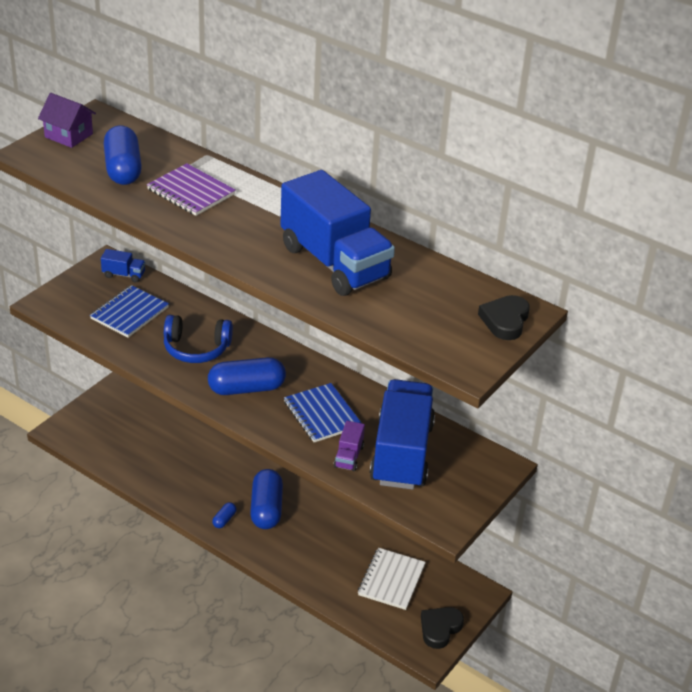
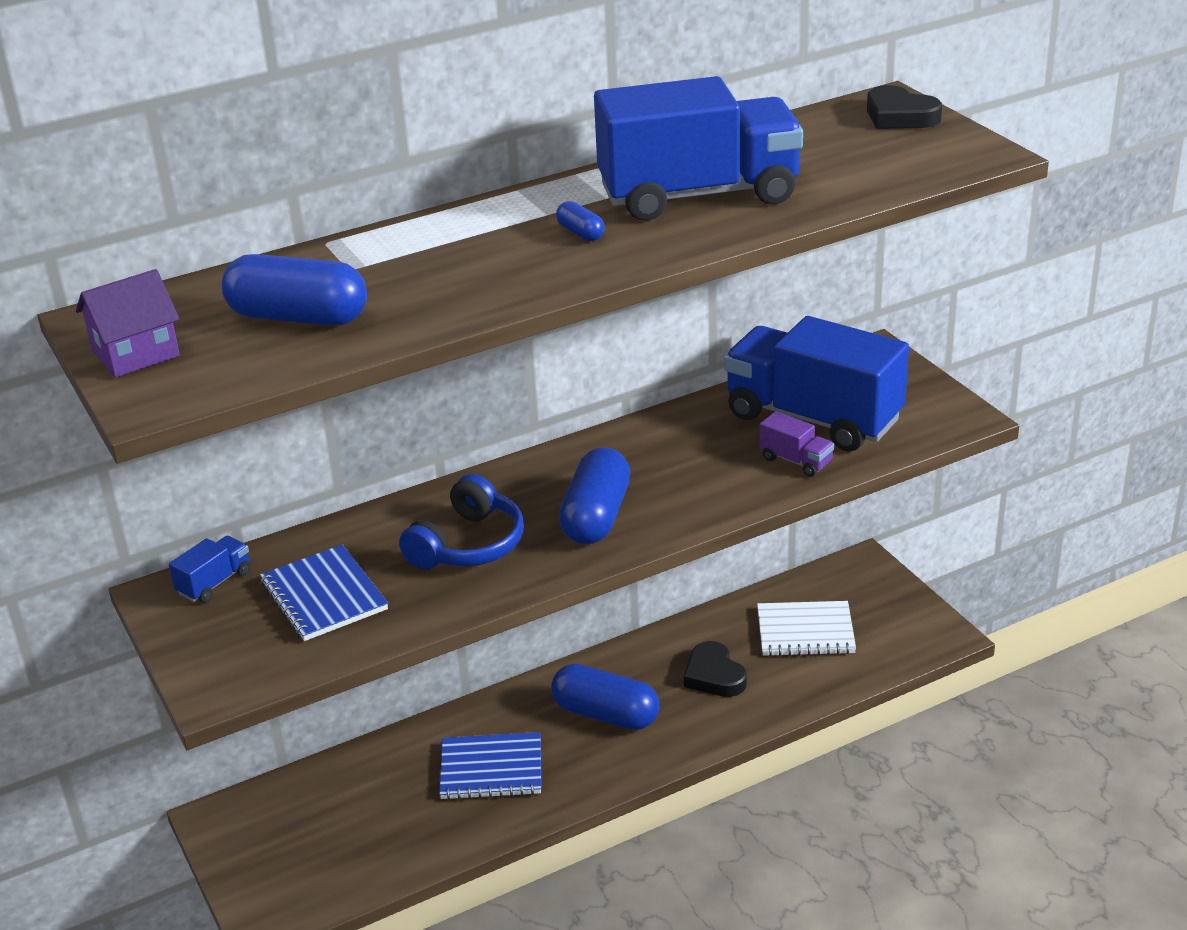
camera: 60 degrees left, 5 degrees down
purple notebook [147,163,236,216] -> none
blue capsule [212,502,236,528] -> blue capsule moved to [556,201,605,241]
blue notebook [284,383,362,442] -> blue notebook moved to [439,732,541,800]
white notebook [358,548,426,610] -> white notebook turned 45 degrees counterclockwise [757,601,856,656]
black heart [421,607,464,649] -> black heart moved to [684,641,747,697]

